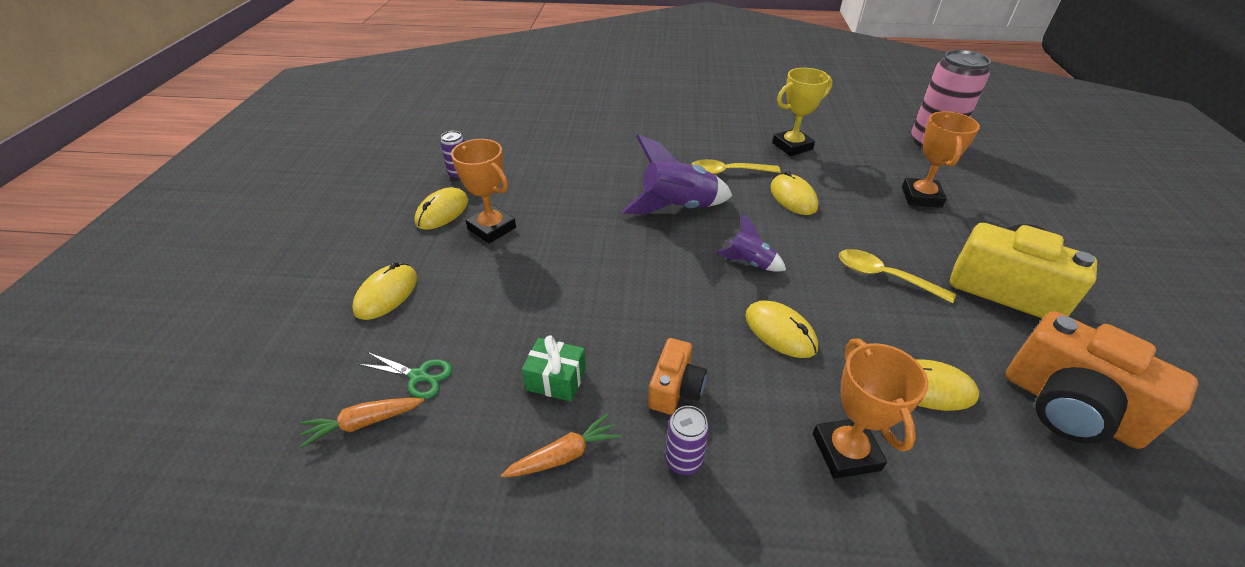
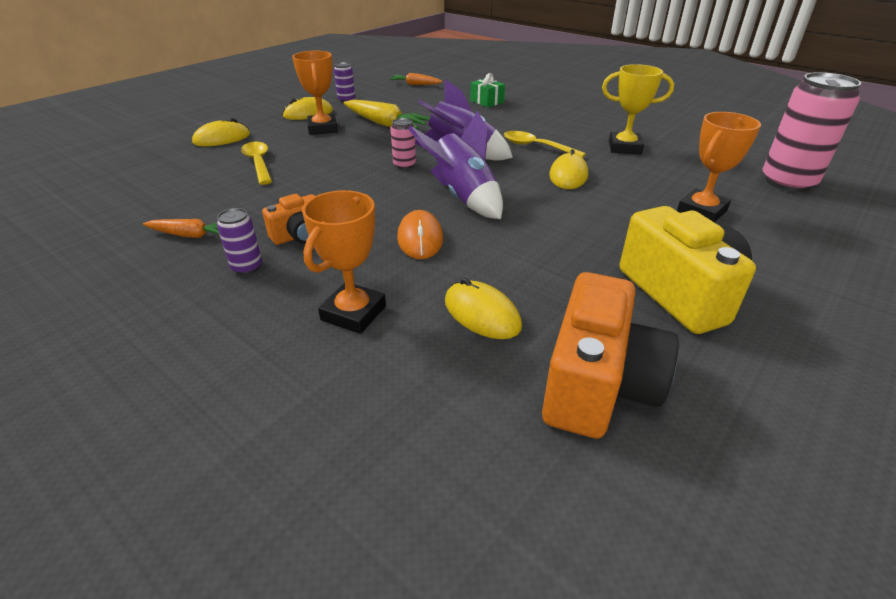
camera: 35 degrees right, 5 degrees down
orange carrot [300,398,424,448] -> orange carrot moved to [389,73,443,85]
green scissors [358,352,452,399] -> none
green gift [522,335,586,402] -> green gift moved to [470,73,505,107]
purple rocket [716,214,786,272] -> purple rocket [408,110,503,219], size x1.83
yellow mouse [745,300,818,358] -> orange mouse [397,210,443,259]
yellow spoon [839,249,956,303] -> yellow spoon moved to [241,142,272,185]
orange camera [1006,311,1198,449] -> orange camera turned 150 degrees counterclockwise [542,272,679,439]
none -> yellow carrot [344,100,430,129]
none -> pink can [391,118,416,169]

